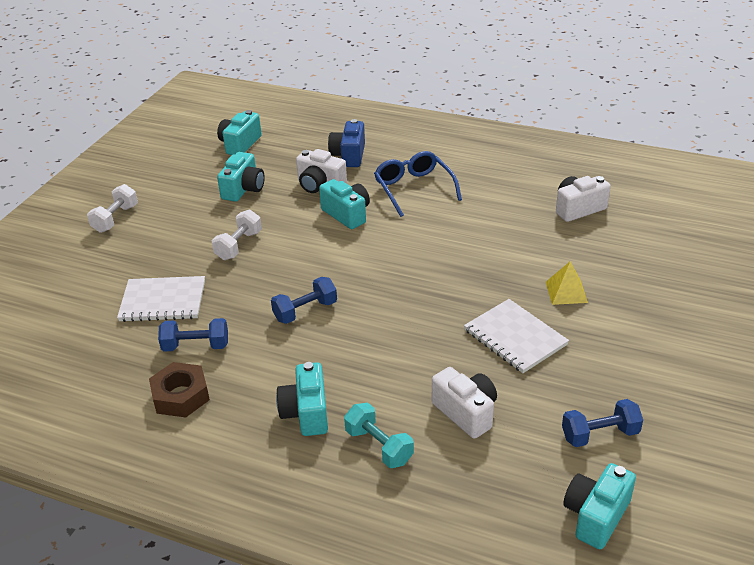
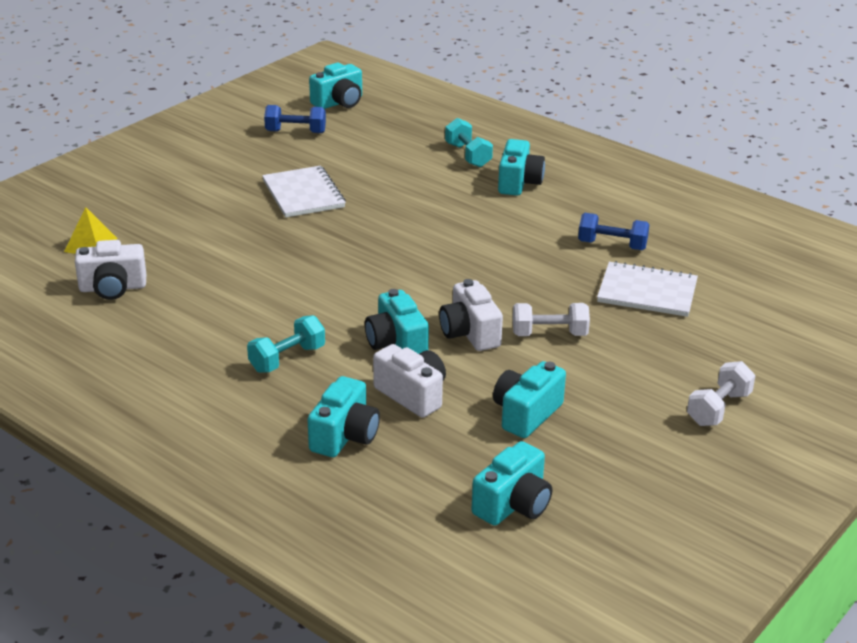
camera: 165 degrees left, 5 degrees down
brown nut [149,362,210,418] -> none
white dumbbell [212,210,262,260] -> white dumbbell turned 45 degrees clockwise [513,303,590,336]
blue dumbbell [271,277,337,324] -> none
blue camera [328,119,365,167] -> turquoise camera [308,376,380,457]
blue glasses [374,151,462,217] -> turquoise dumbbell [247,315,325,373]
white camera [432,367,497,439] -> white camera moved to [439,279,503,351]
yellow pyramid [546,261,588,305] -> yellow pyramid moved to [64,207,117,254]

